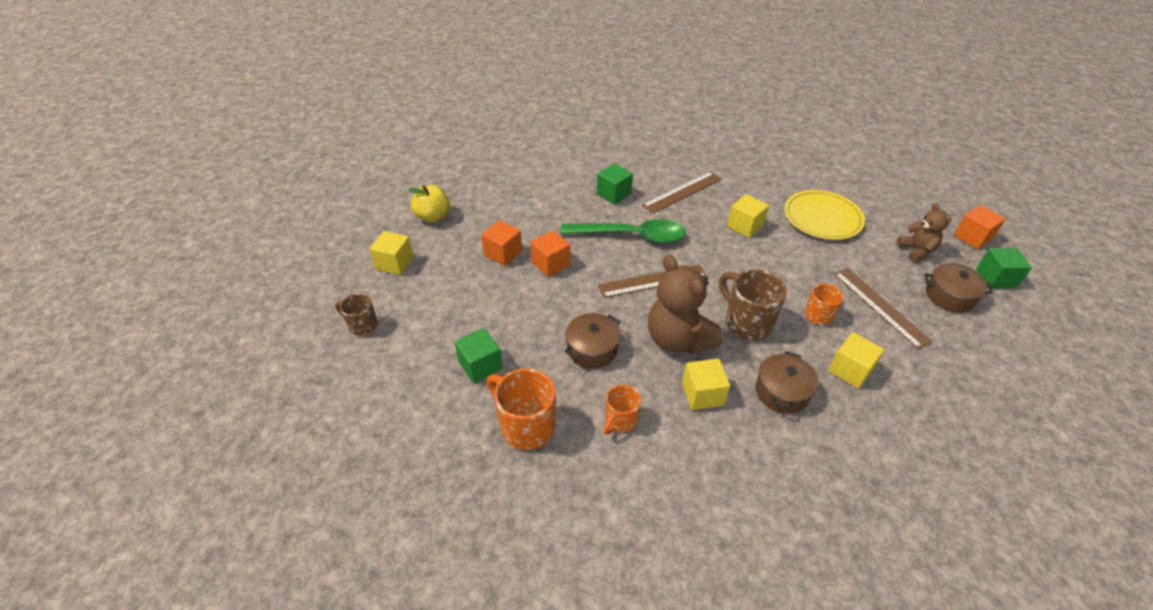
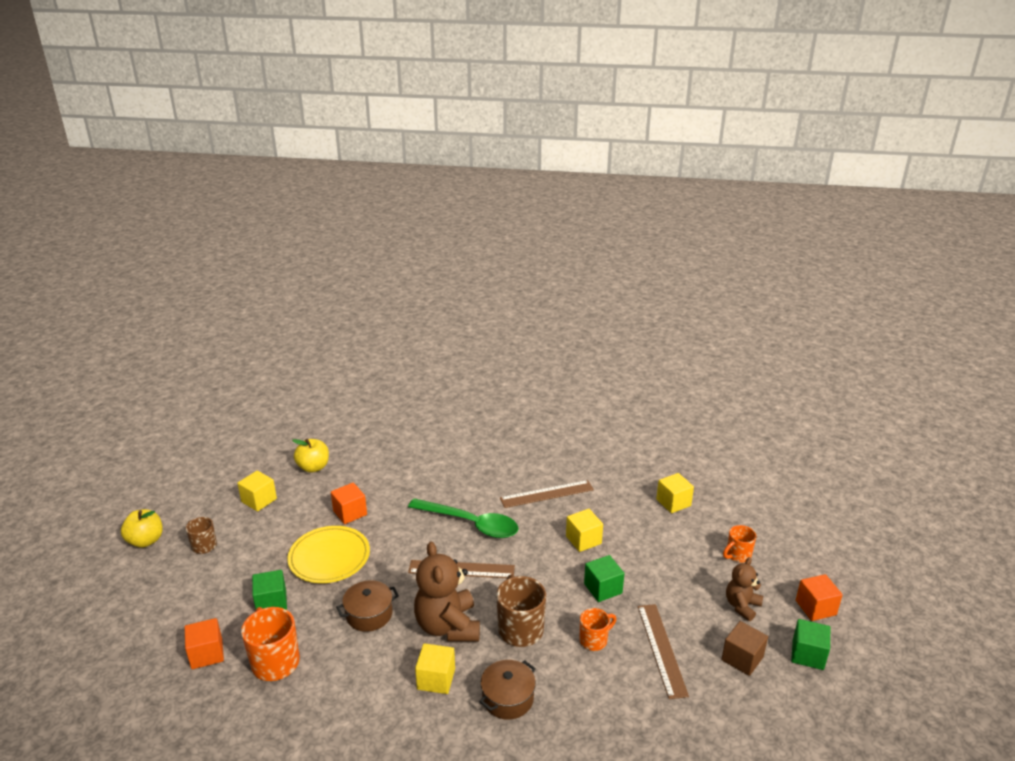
camera: 20 degrees right, 15 degrees down
orange cube [530,230,570,277] -> orange cube moved to [185,618,224,669]
green cube [597,163,633,205] -> green cube moved to [584,555,624,602]
orange mug [603,385,641,435] -> orange mug moved to [723,525,757,563]
yellow plate [784,190,865,240] -> yellow plate moved to [287,526,370,583]
yellow cube [828,332,884,389] -> yellow cube moved to [656,473,694,513]
brown teddy bear [897,203,951,262] -> brown teddy bear turned 150 degrees counterclockwise [726,557,763,621]
brown pot [924,263,993,313] -> brown cube [721,621,768,676]
none -> yellow apple [121,509,163,548]

